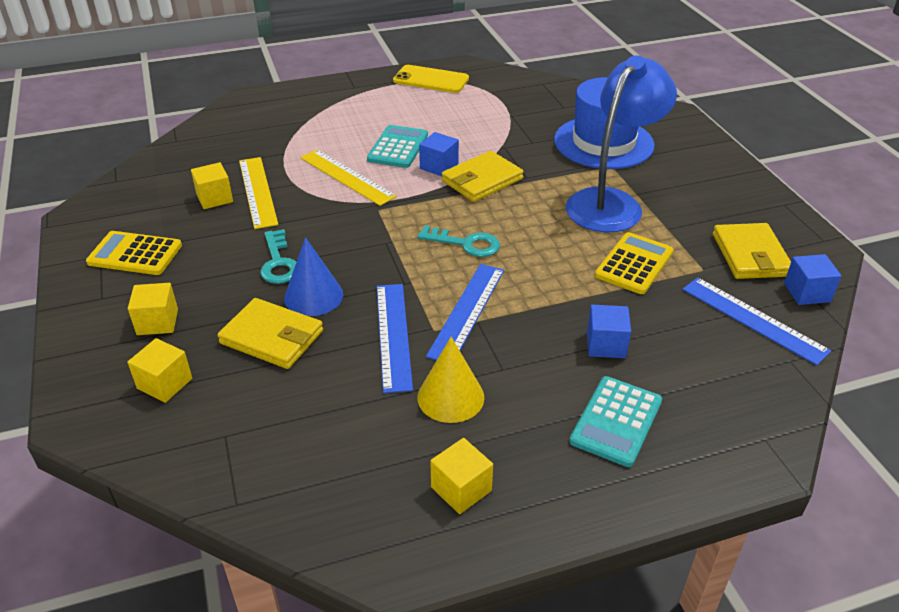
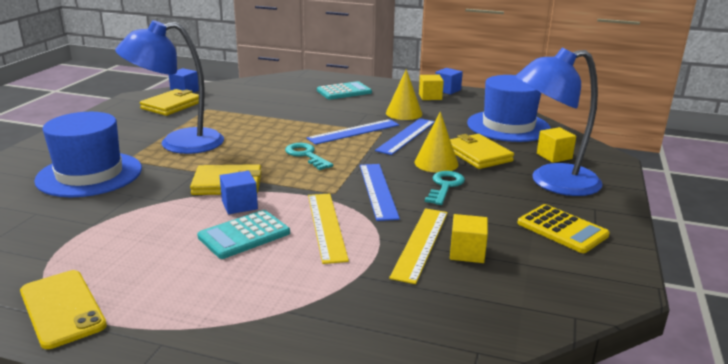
camera: 145 degrees left, 15 degrees down
yellow cube [128,283,178,335] -> blue lamp [515,48,603,196]
blue cone [284,237,343,316] -> yellow cone [414,112,459,173]
blue cube [587,305,631,358] -> blue cube moved to [435,68,463,95]
yellow calculator [595,232,674,294] -> none
blue ruler [683,277,831,365] -> blue ruler moved to [360,164,400,221]
none -> blue hat [467,75,551,142]

